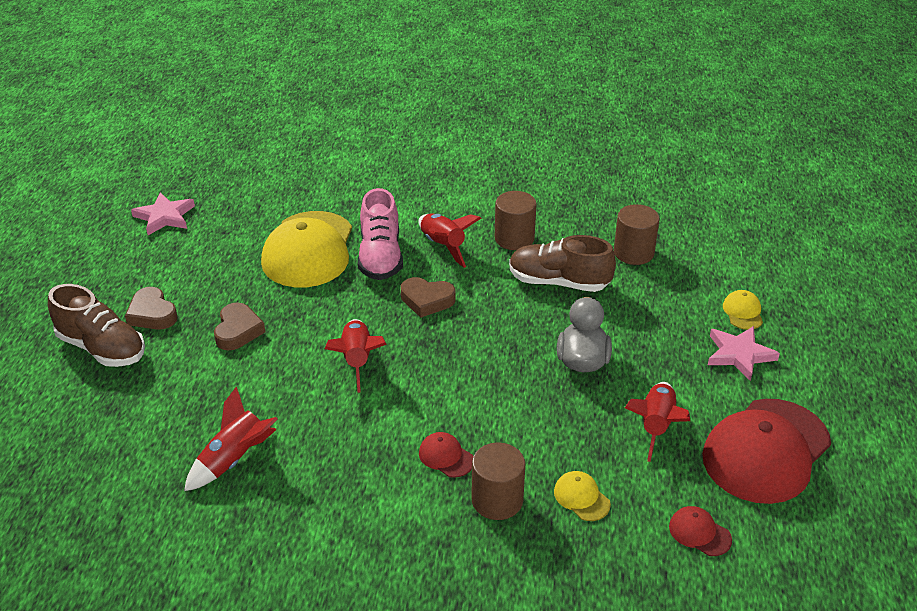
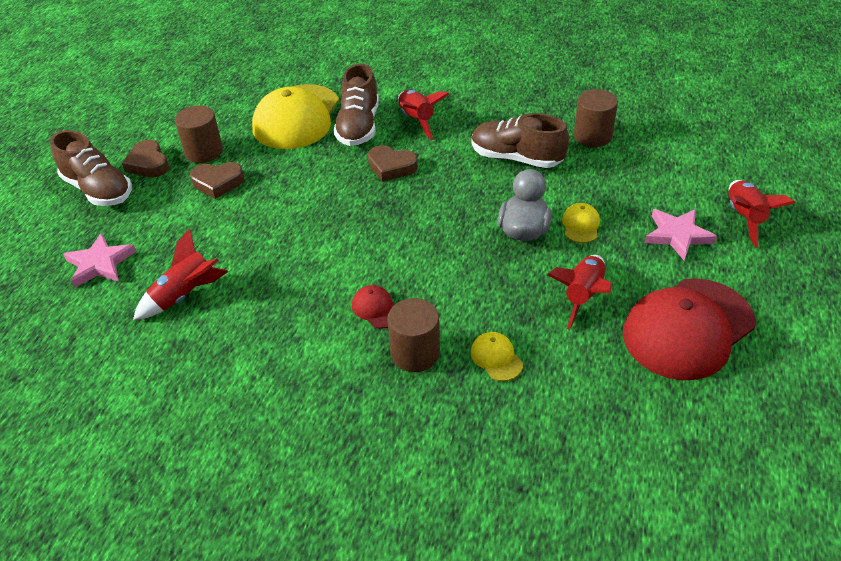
camera: 10 degrees right, 5 degrees up
pink star [131,192,195,235] -> pink star moved to [63,233,136,288]
brown heart [214,302,265,350] -> brown heart turned 75 degrees clockwise [190,162,244,199]
red rocket [325,319,387,393] -> red rocket moved to [729,180,795,248]
pink shoe [358,188,403,280] -> brown shoe [333,63,379,146]
brown cylinder [495,191,536,250] -> brown cylinder moved to [175,106,223,163]
red cap [669,506,732,556] -> none
yellow cap [723,290,763,330] -> yellow cap moved to [562,203,600,243]

